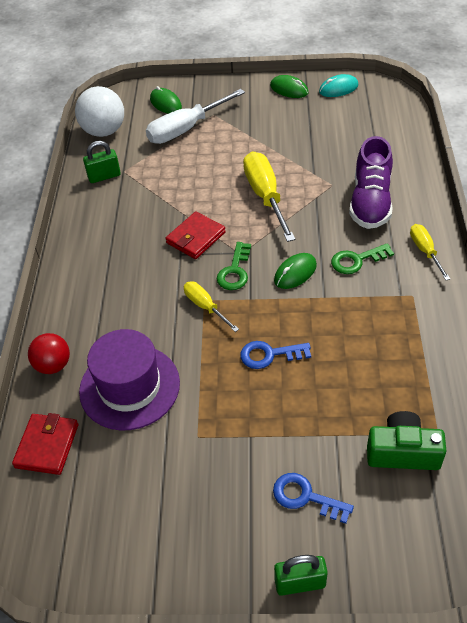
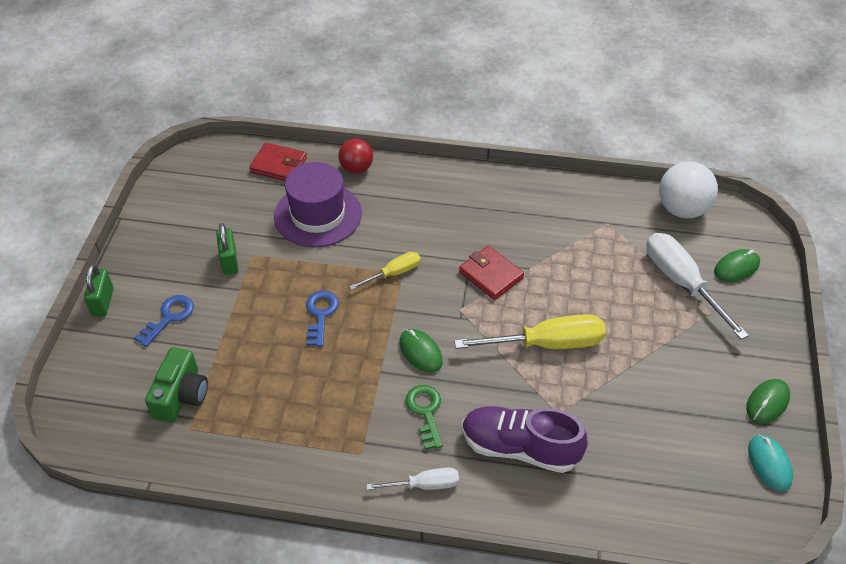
camera: 95 degrees right, 0 degrees up
green padlock [83,141,121,183] -> green padlock moved to [216,223,239,275]
green key [217,242,251,290] -> none
yellow screwdriver [410,224,450,280] -> white screwdriver [366,467,459,490]

